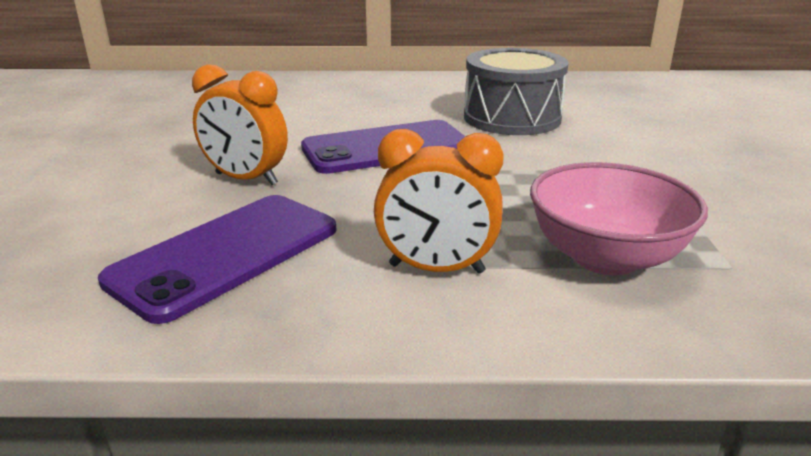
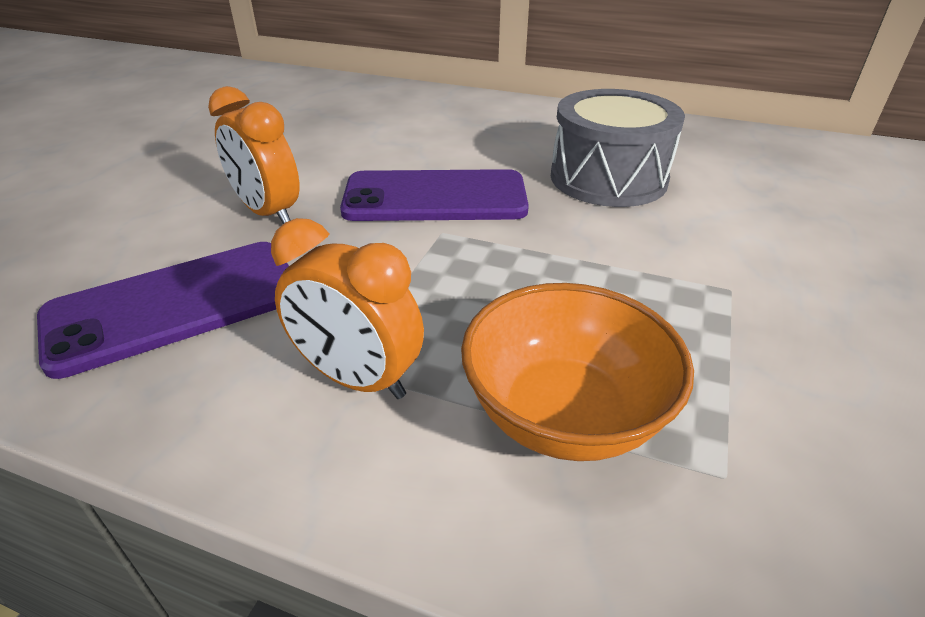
camera: 20 degrees right, 10 degrees up
pink bowl [530,162,708,275] -> orange bowl [461,283,694,461]

